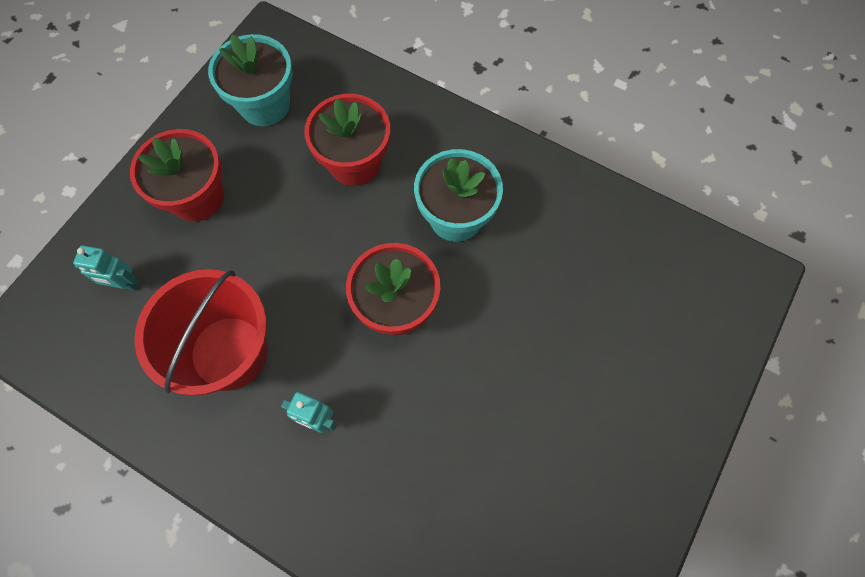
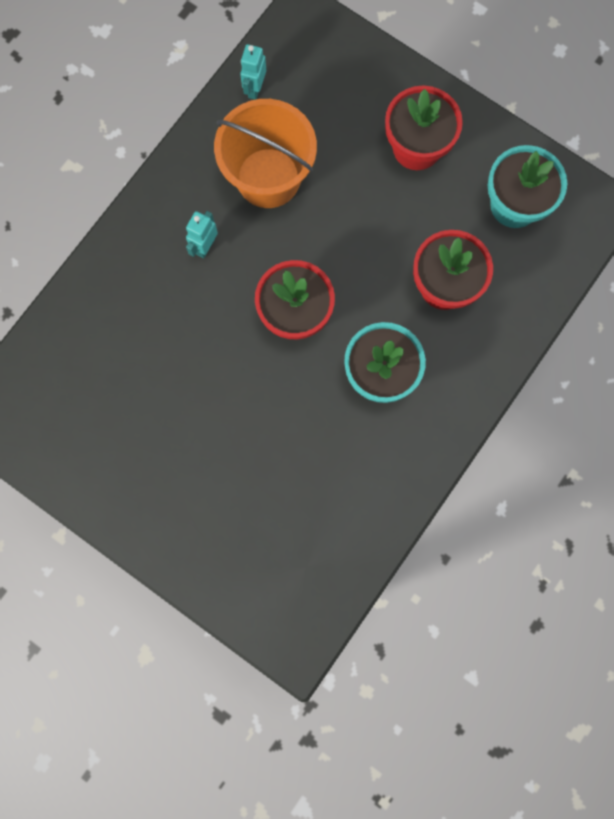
camera: 95 degrees right, 10 degrees up
turquoise robot [73,245,139,291] -> turquoise robot moved to [240,44,266,100]
red bucket [134,269,268,396] -> orange bucket [214,99,317,208]

